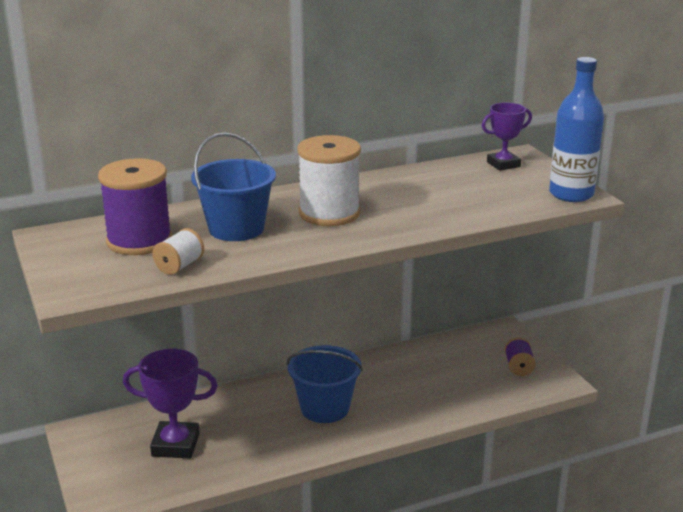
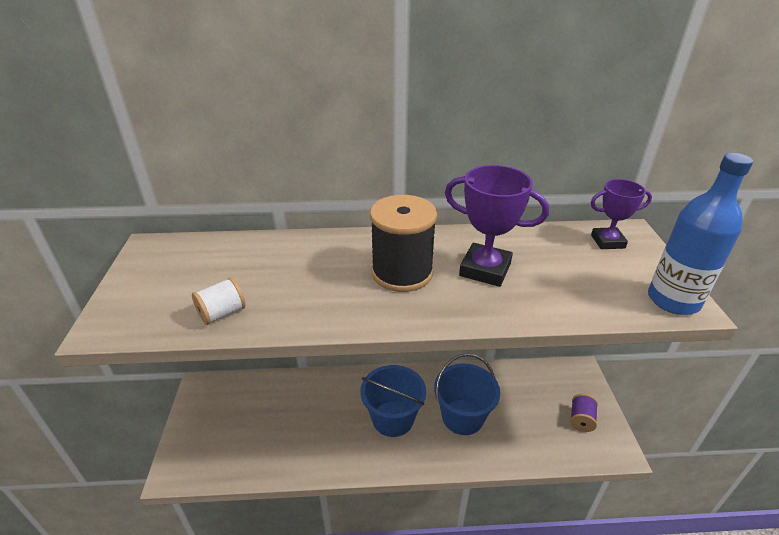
camera: 20 degrees right, 10 degrees up
purple spool [98,158,172,255] -> none
purple trophy [123,349,218,458] -> purple trophy moved to [445,165,549,287]
blue bucket [191,132,276,241] -> blue bucket moved to [434,354,500,435]
white spool [297,135,361,226] -> black spool [370,195,437,292]

